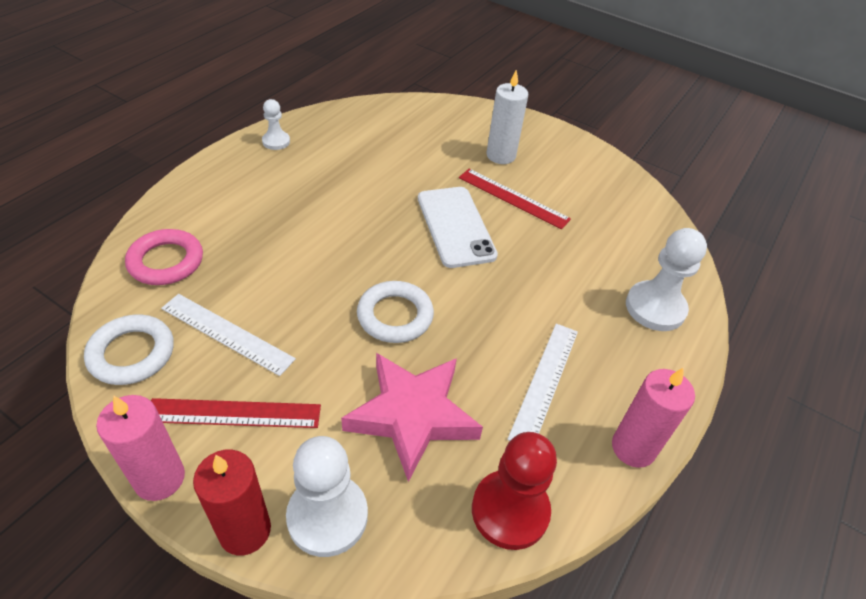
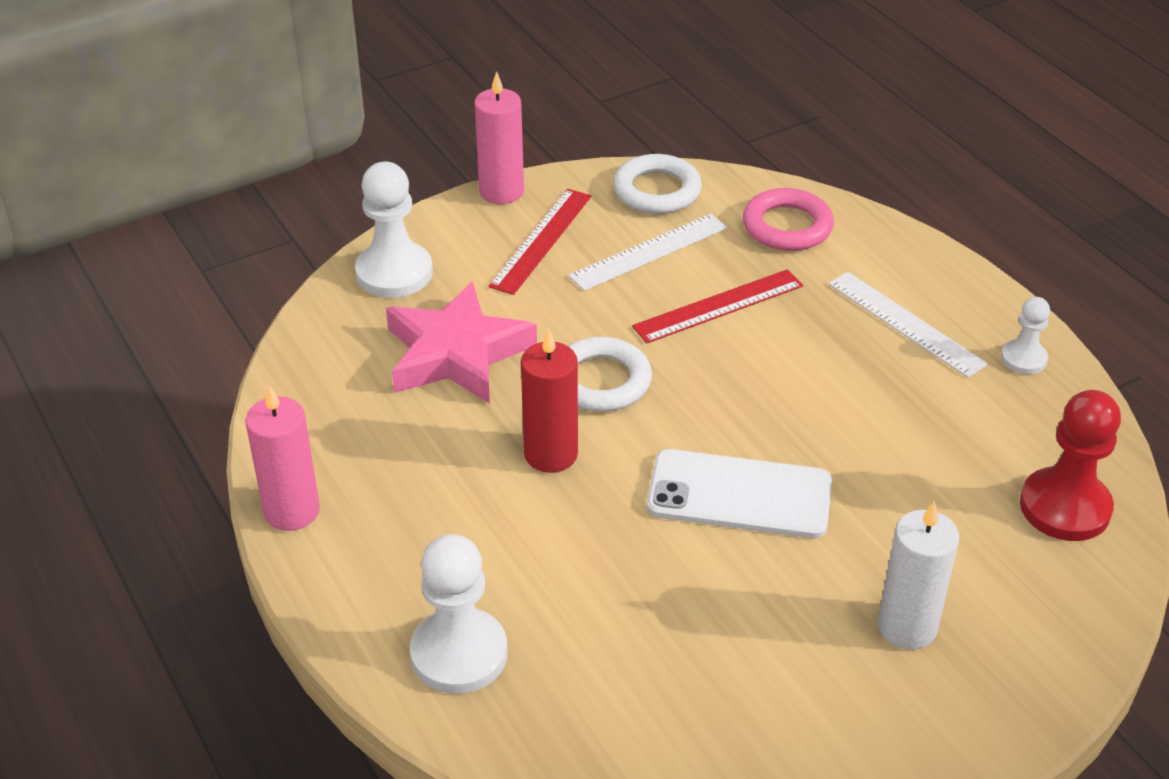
camera: 120 degrees right, 5 degrees down
red candle [193,450,271,556] -> red candle moved to [521,328,578,473]
red ruler [459,169,571,229] -> red ruler moved to [632,269,803,343]
red pawn [472,432,557,550] -> red pawn moved to [1020,390,1121,541]
white ruler [507,324,578,441] -> white ruler moved to [828,272,988,378]

